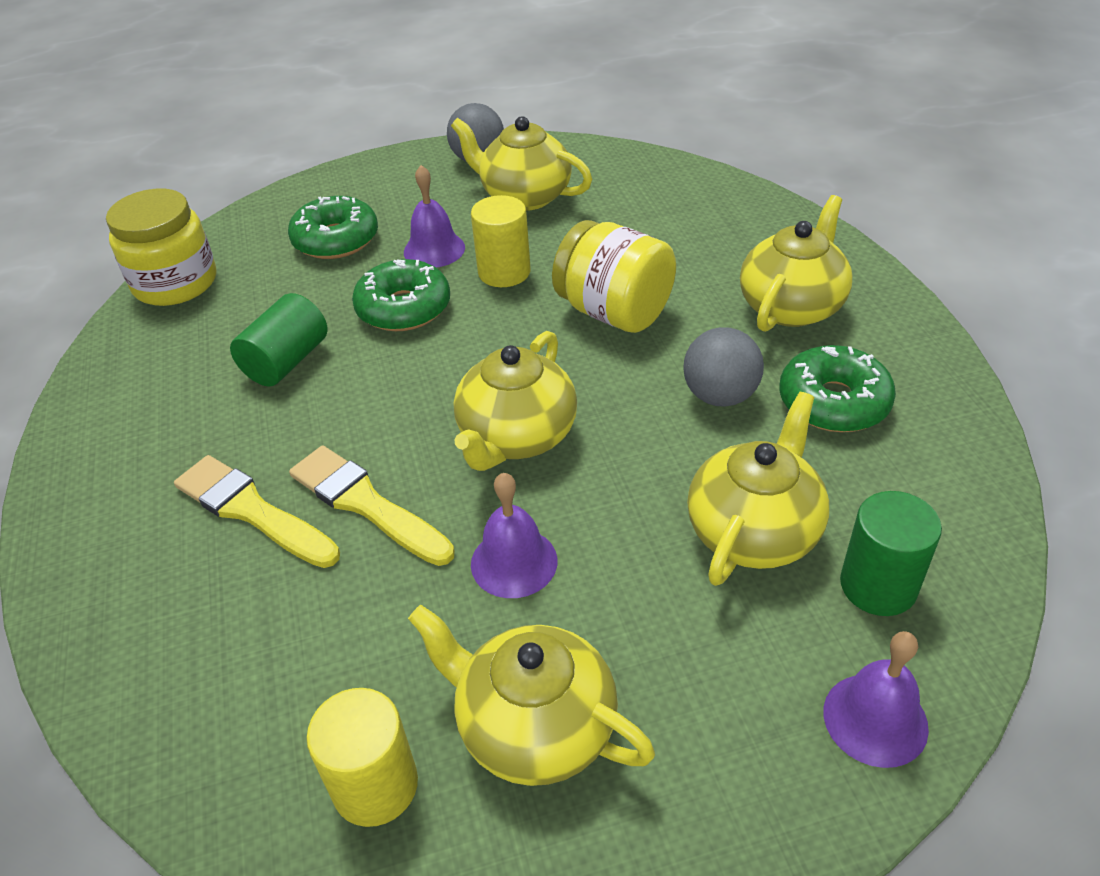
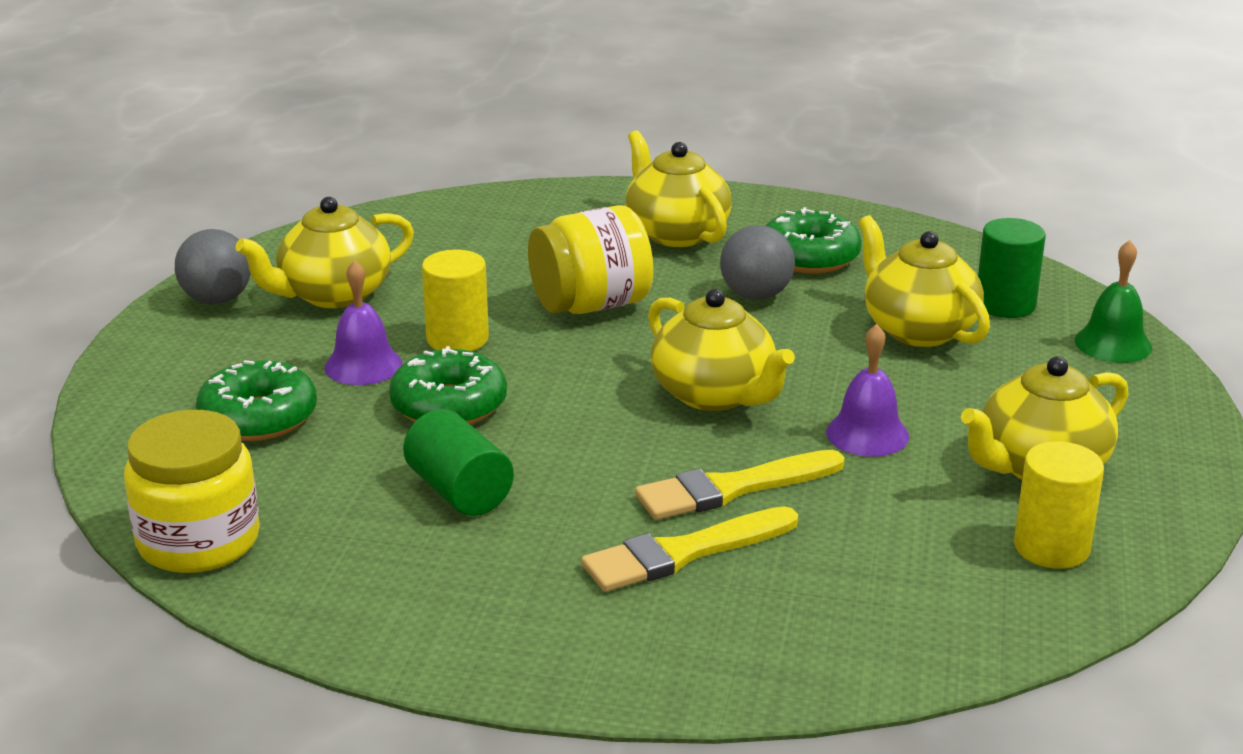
camera: 65 degrees left, 15 degrees down
purple bell [823,631,929,768] -> green bell [1075,240,1152,363]

